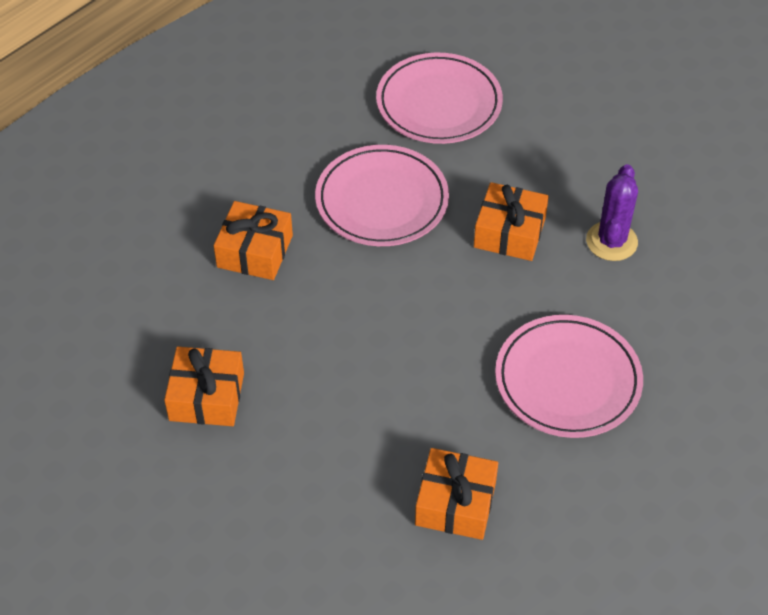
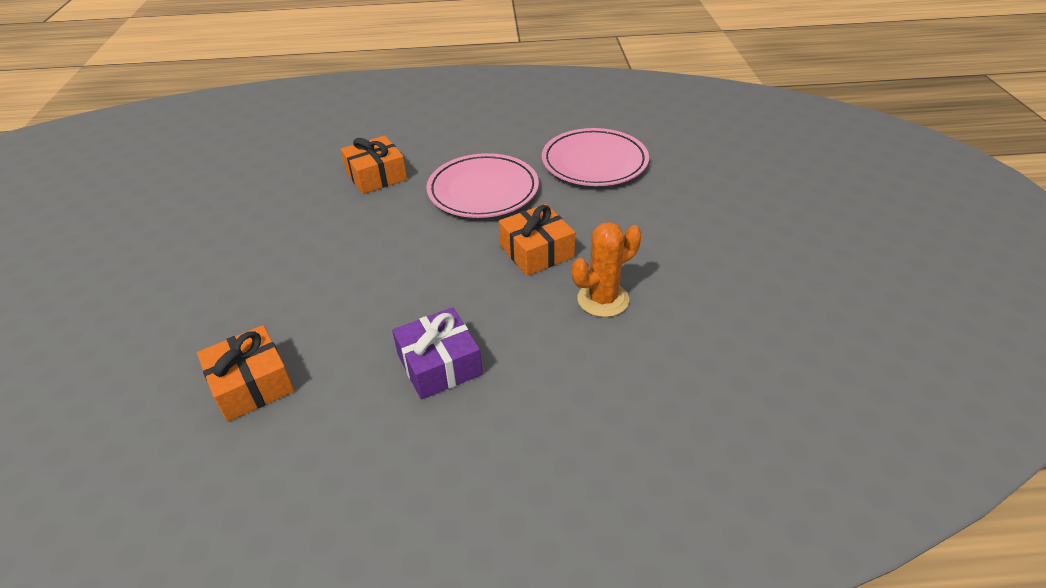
camera: 45 degrees right, 10 degrees down
orange gift [164,347,244,426] -> none
pink plate [495,315,643,438] -> purple gift [392,307,483,400]
purple cactus [586,164,638,261] -> orange cactus [572,222,641,317]

